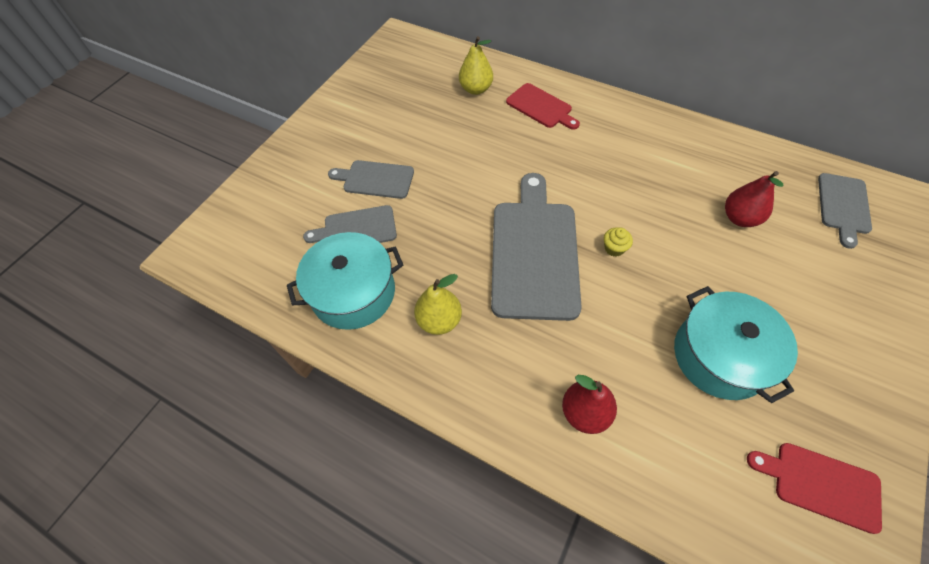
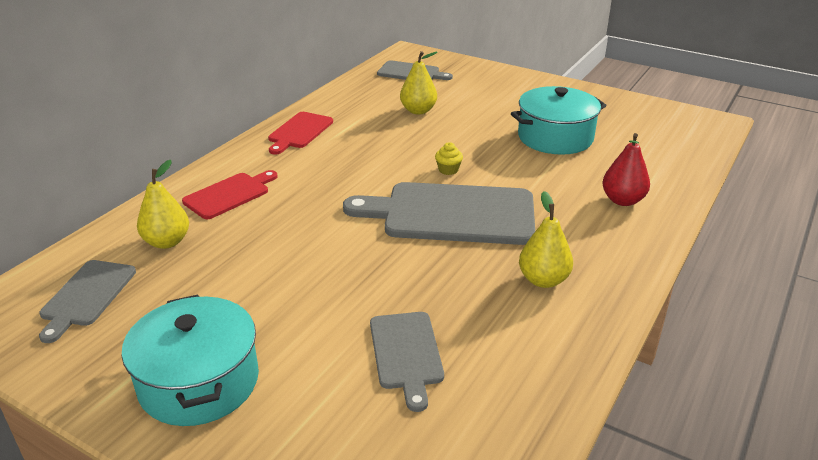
camera: 90 degrees left, 25 degrees down
turquoise pot [287,232,403,330] -> turquoise pot moved to [122,295,259,426]
grey cutting board [328,160,414,199] -> grey cutting board moved to [39,260,136,343]
red pear [725,171,784,227] -> yellow pear [400,51,437,114]
red cutting board [747,443,882,534] -> red cutting board moved to [268,112,333,155]

